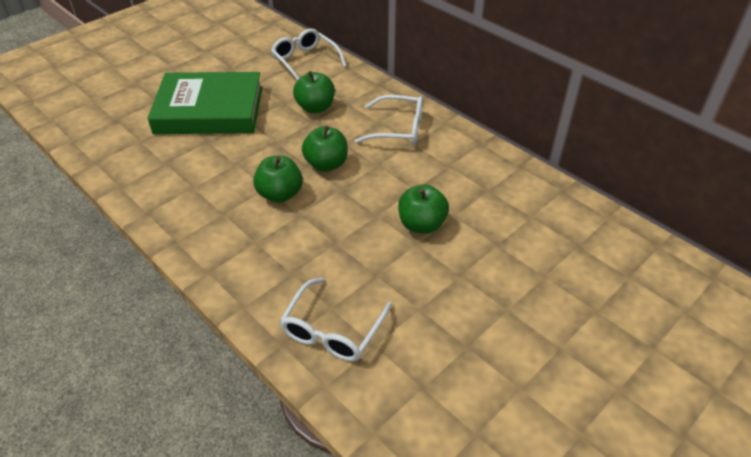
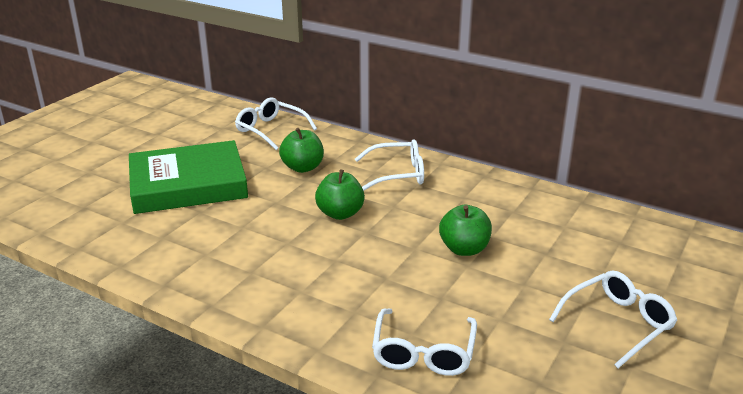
camera: 15 degrees left, 15 degrees down
green apple [253,155,303,203] -> none
none -> white glasses [549,271,677,368]

